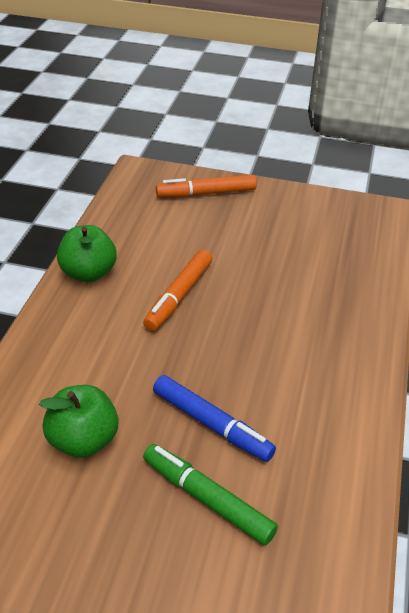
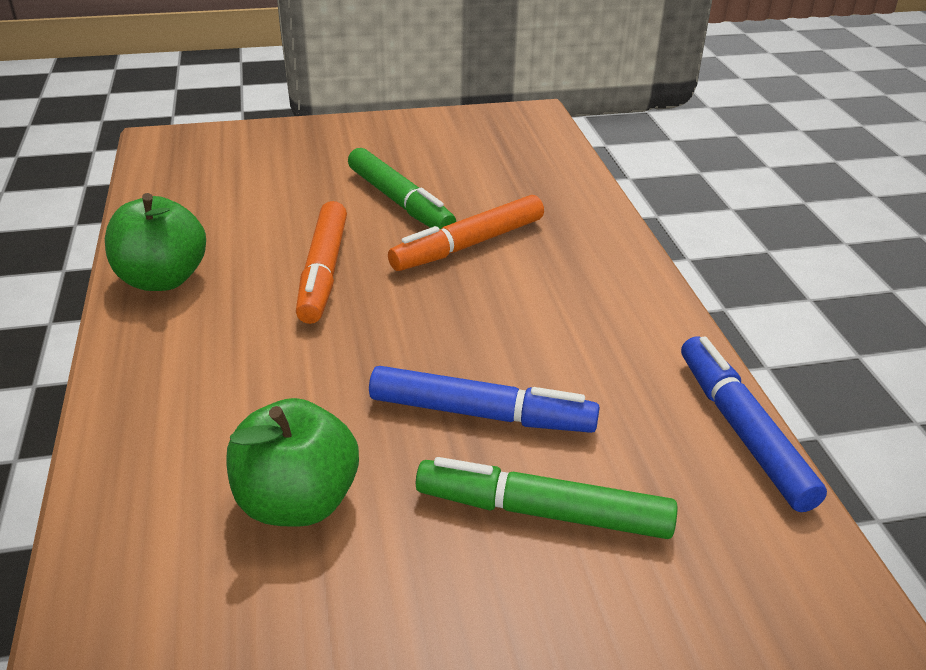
camera: 25 degrees left, 5 degrees down
orange marker [156,175,257,197] -> orange marker moved to [388,195,544,271]
none -> green marker [348,148,456,229]
none -> blue marker [681,337,827,512]

